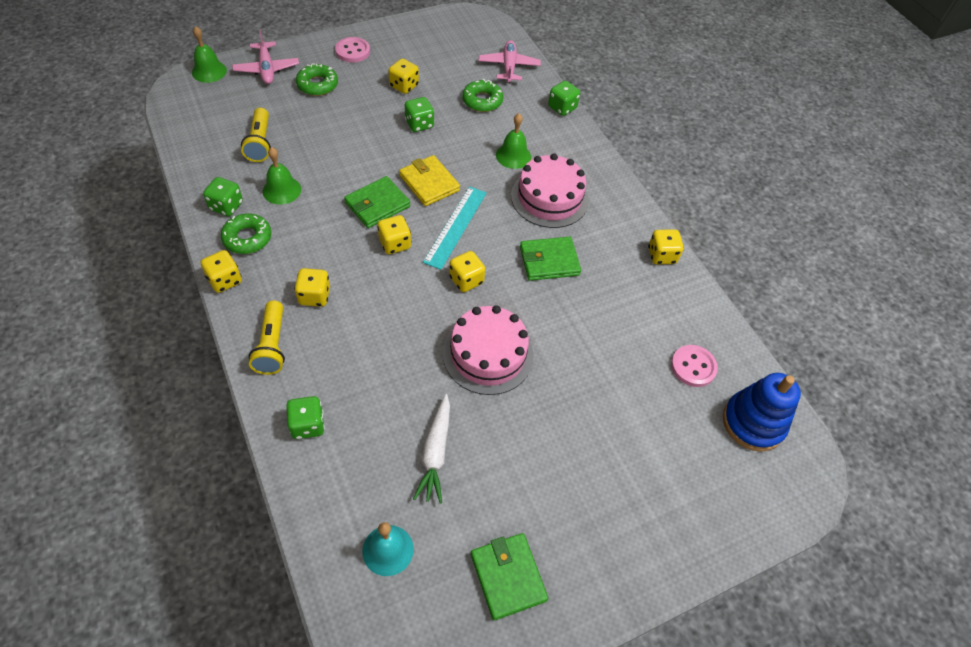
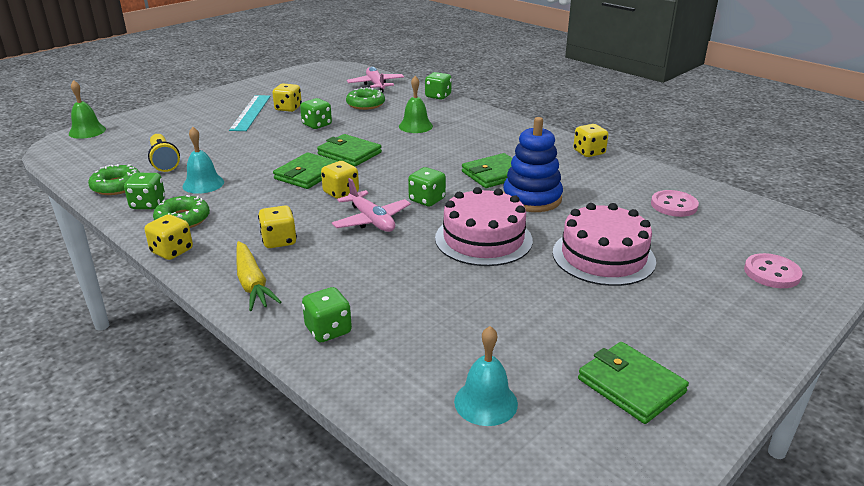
camera: 15 degrees left, 25 degrees down
pink plane [232,30,299,84] -> pink plane moved to [332,178,411,232]
yellow flashlight [249,301,285,375] -> yellow carrot [236,241,281,311]
green bell [263,147,301,205] -> turquoise bell [182,127,224,194]
green donut [296,64,338,96] -> green donut moved to [88,164,140,195]
pink button [335,37,370,62] -> pink button moved to [744,253,802,288]
yellow wallet [399,155,460,206] -> green wallet [317,134,382,166]
white carrot [413,394,450,504] -> none
turquoise ruler [423,186,486,270] -> turquoise ruler moved to [229,95,271,131]
yellow dice [449,251,485,292] -> green dice [408,167,446,207]
pink cake [511,153,589,228] -> pink cake moved to [553,203,656,286]
blue stacking toy [723,373,801,452] -> blue stacking toy moved to [503,117,563,212]

